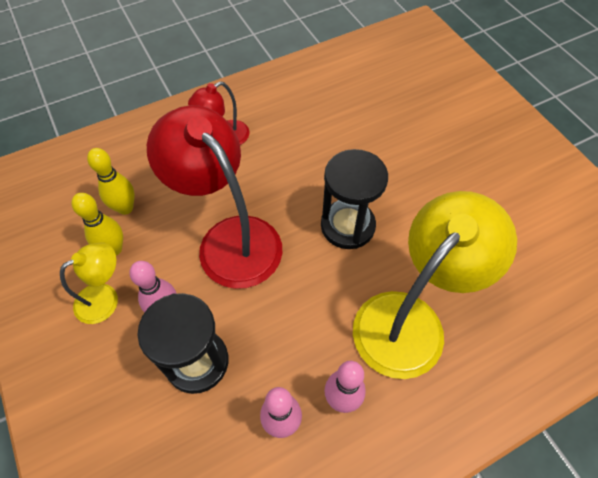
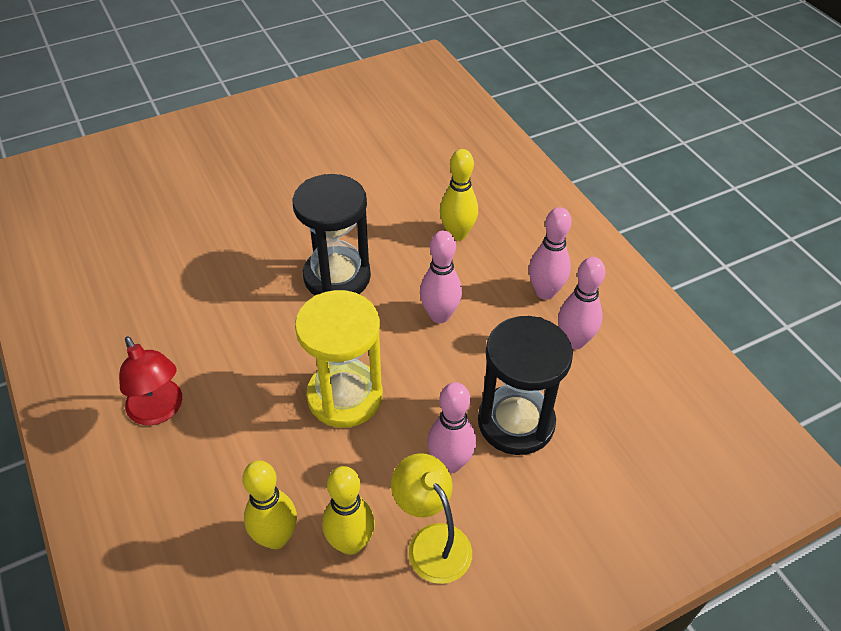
camera: 90 degrees left, 10 degrees down
red lamp [147,105,282,289] -> yellow hourglass [295,290,383,428]
yellow lamp [353,191,517,379] -> yellow bowling pin [440,149,478,241]
none -> pink bowling pin [420,230,462,323]

